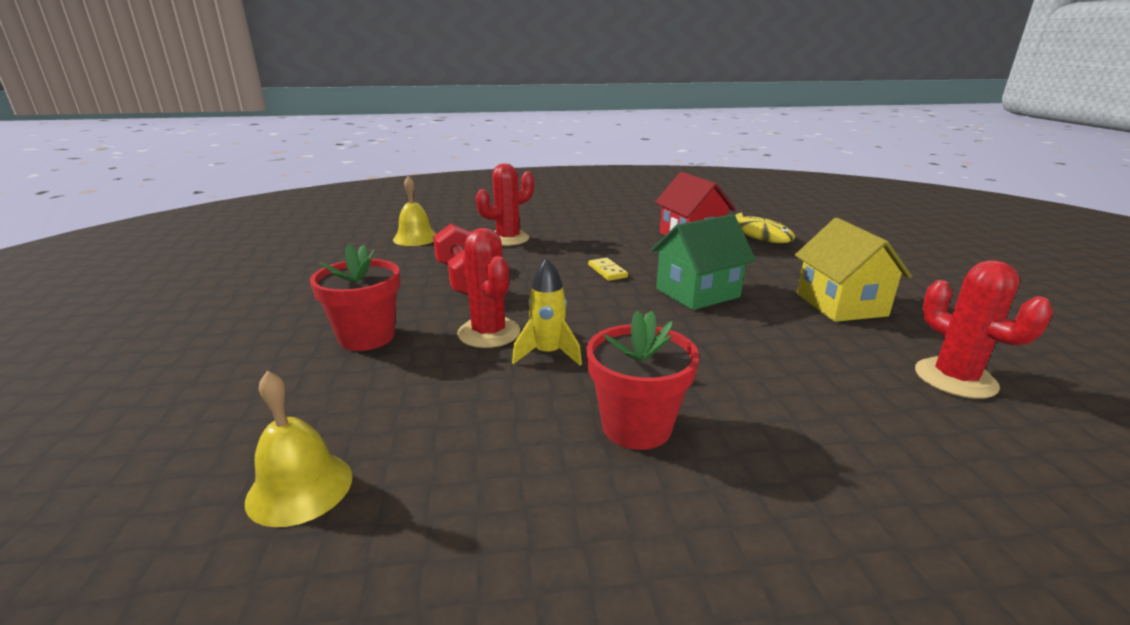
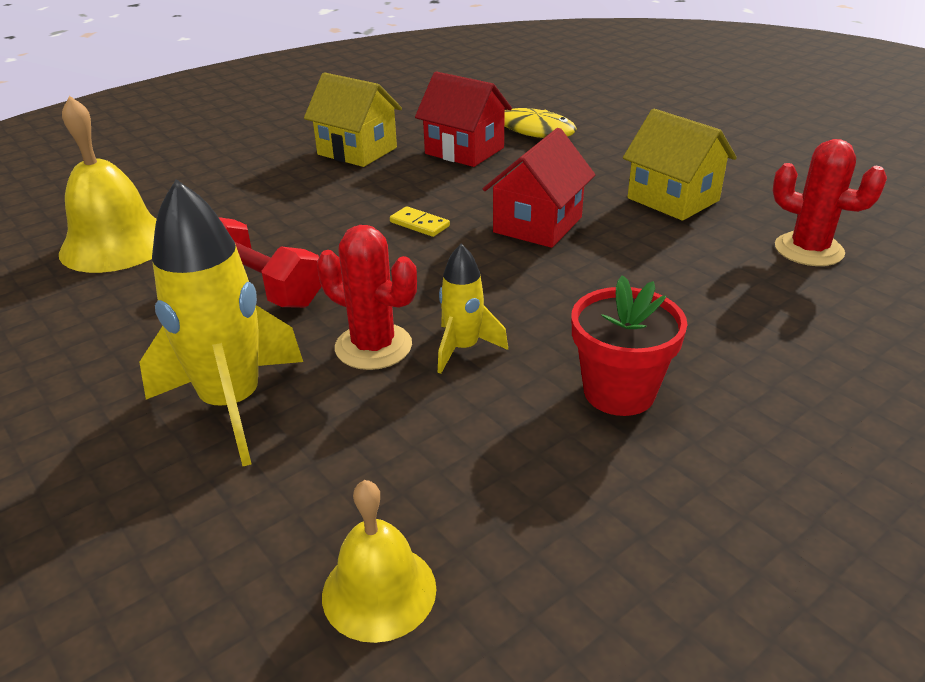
camera: 30 degrees left, 10 degrees up
red flower pot [310,244,400,351] -> yellow rocket [139,179,303,466]
yellow bell [393,176,437,246] -> yellow bell [59,96,157,273], size x1.63
red cactus [476,163,534,246] -> none
green house [651,214,756,310] -> red house [483,128,595,248]
none -> yellow house [304,72,402,167]

